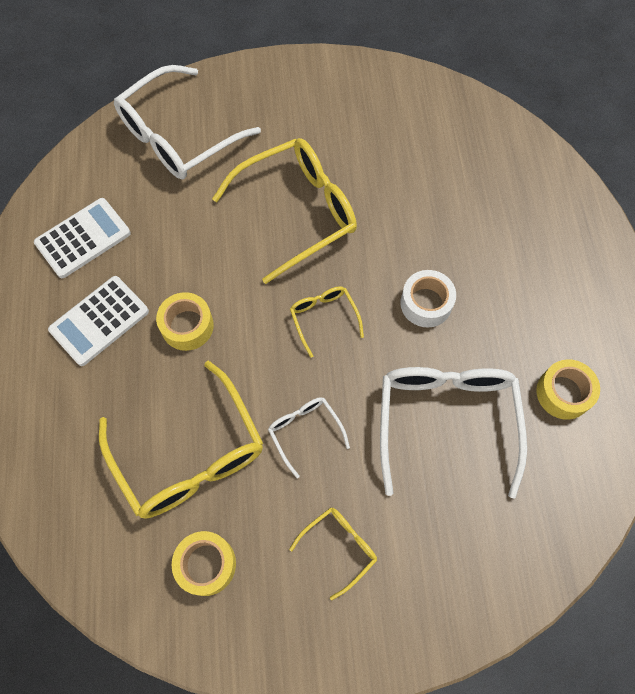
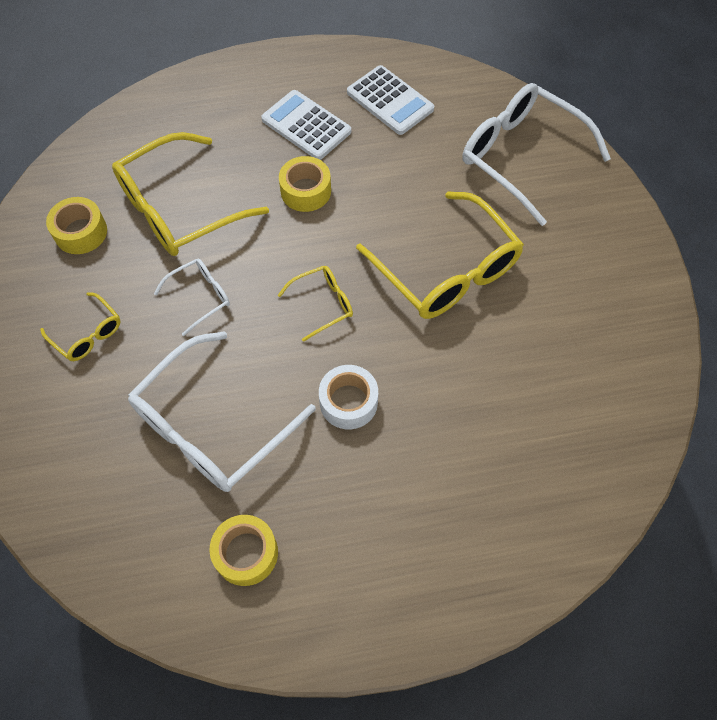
camera: 85 degrees right, 5 degrees down
white glasses [380,367,527,499] -> white glasses turned 135 degrees clockwise [128,331,316,492]

